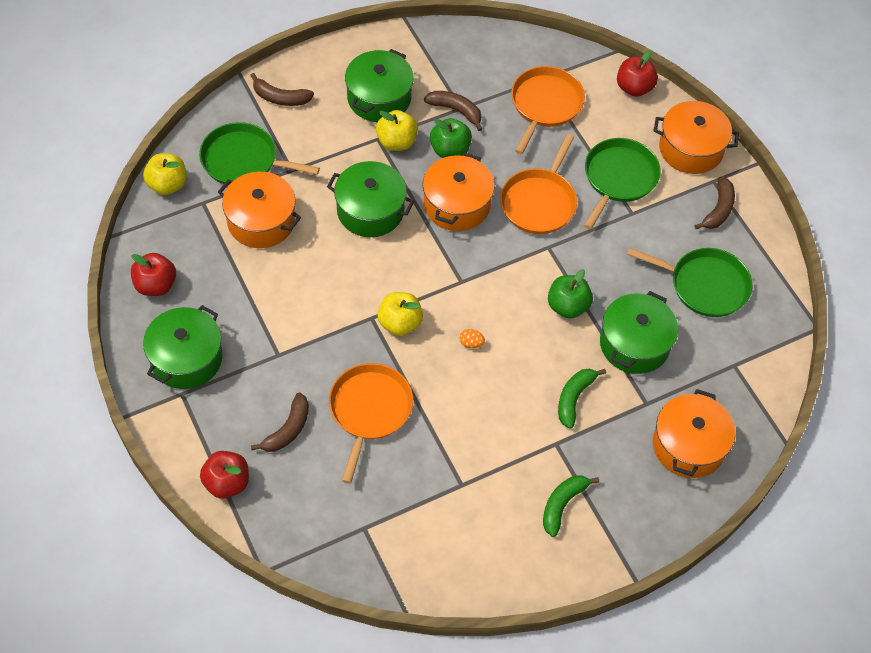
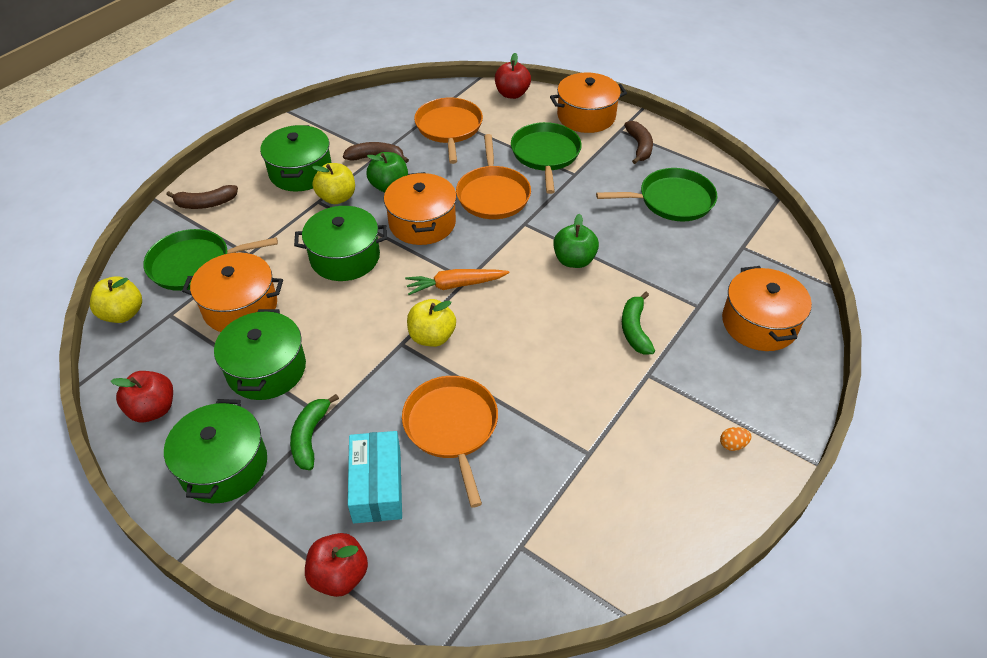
camera: 25 degrees left, 10 degrees down
brown banana [251,393,309,452] -> turquoise box [348,431,402,523]
orange egg [459,329,485,348] -> orange egg moved to [720,427,752,451]
green banana [543,475,599,537] -> green banana moved to [290,394,339,470]
green pot [600,291,678,374] -> green pot moved to [214,309,306,400]
none -> orange carrot [405,269,509,295]

